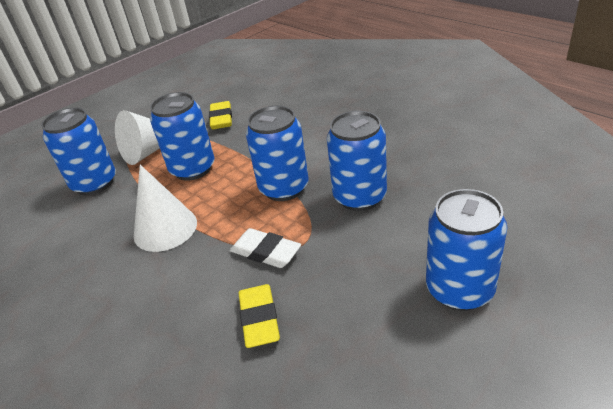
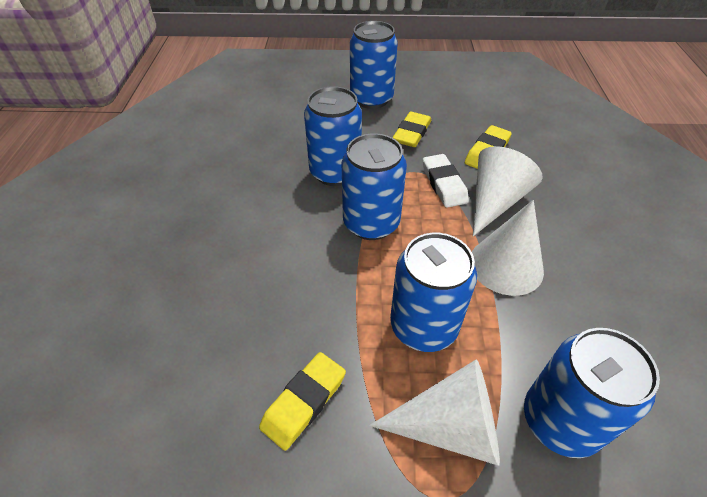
camera: 140 degrees left, 10 degrees up
none -> yellow eraser [393,112,432,147]
none -> white cone [473,146,543,236]

